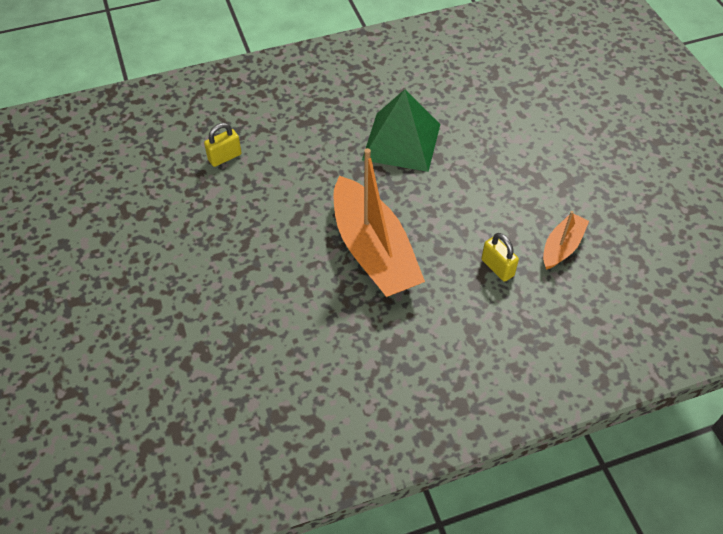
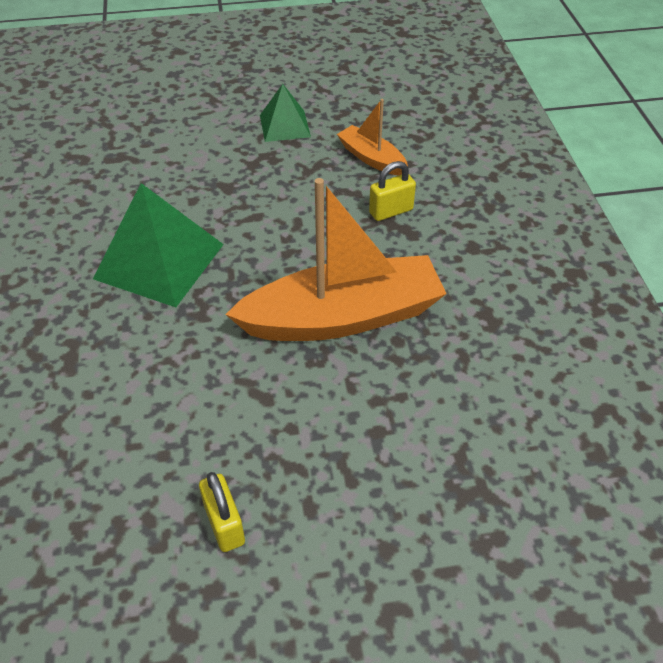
camera: 80 degrees left, 5 degrees down
yellow padlock [204,123,242,167] -> yellow padlock moved to [199,472,245,552]
none -> green pyramid [260,84,311,142]

